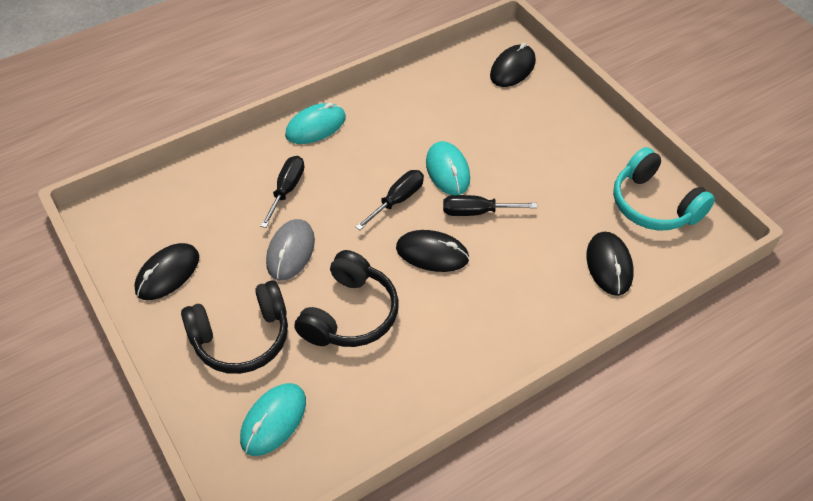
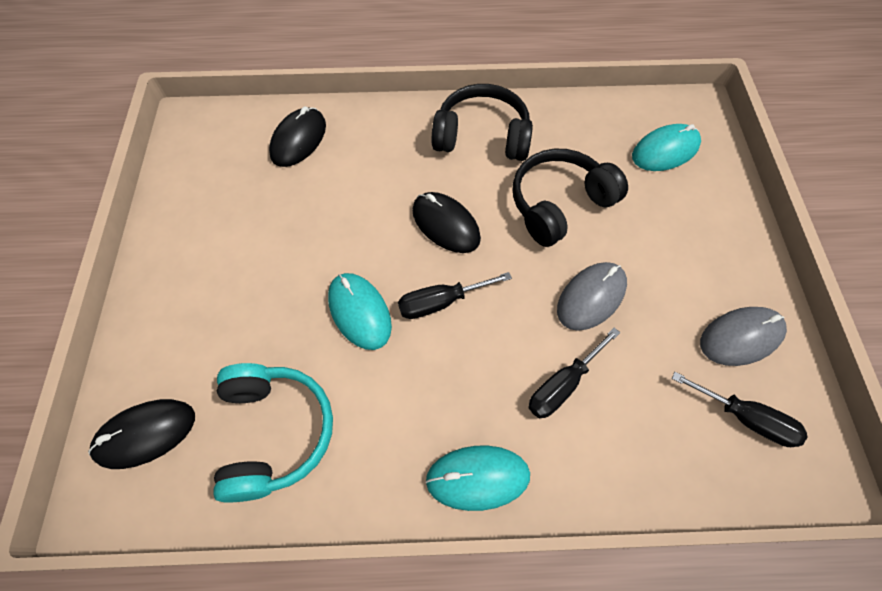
camera: 150 degrees left, 10 degrees up
black mouse [134,243,199,300] -> grey mouse [700,307,787,366]
black headphones [181,280,288,374] -> black headphones moved to [431,84,533,161]
turquoise mouse [426,141,470,195] -> turquoise mouse turned 45 degrees counterclockwise [328,273,392,350]
black screwdriver [443,195,537,216] -> black screwdriver moved to [672,372,807,447]
turquoise headphones [613,147,715,230] -> turquoise headphones moved to [213,363,333,503]

